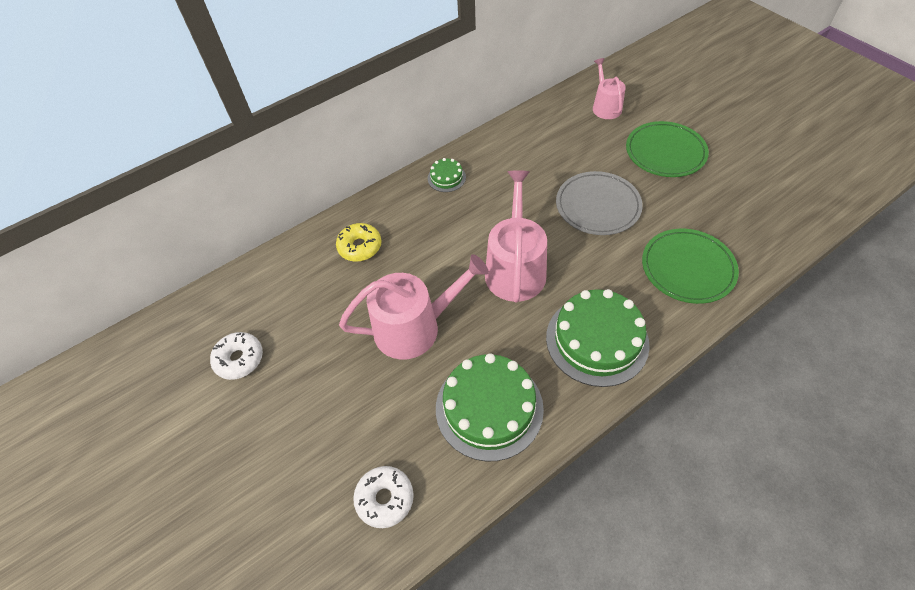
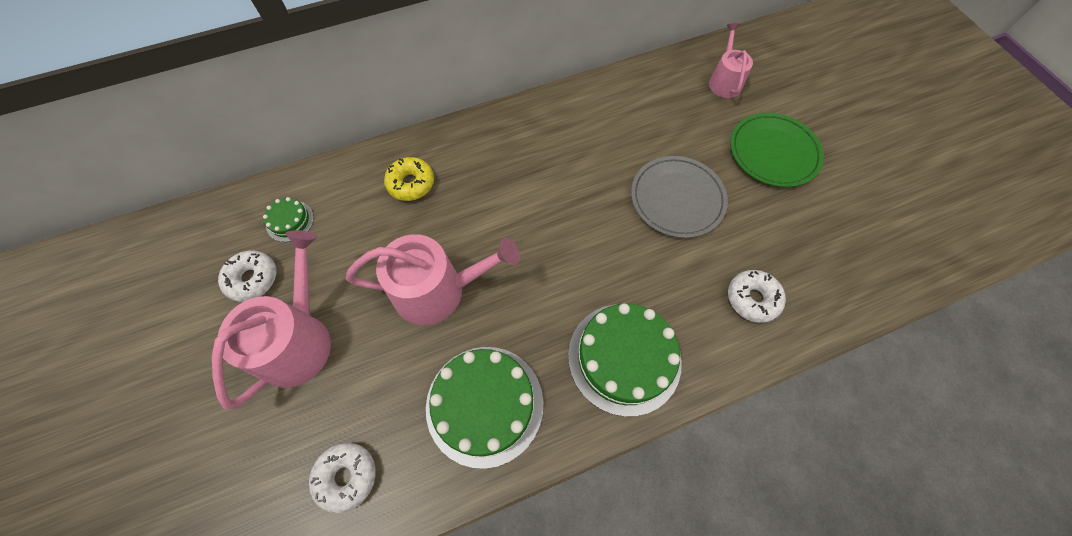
camera: 10 degrees right, 10 degrees up
green cake [428,158,466,192] -> green cake moved to [263,197,314,242]
pink watering can [485,170,547,302] -> pink watering can moved to [212,230,331,409]
green plate [642,229,739,304] -> white donut [728,270,786,323]

